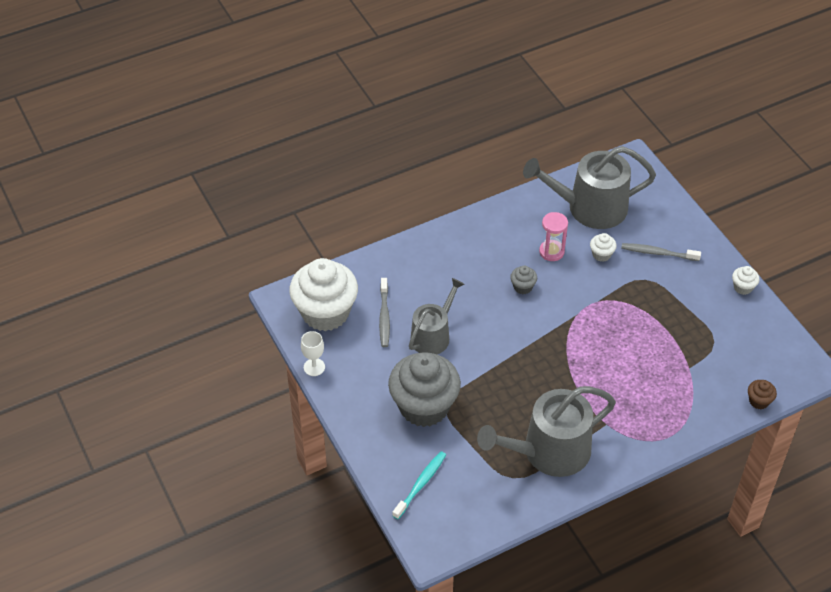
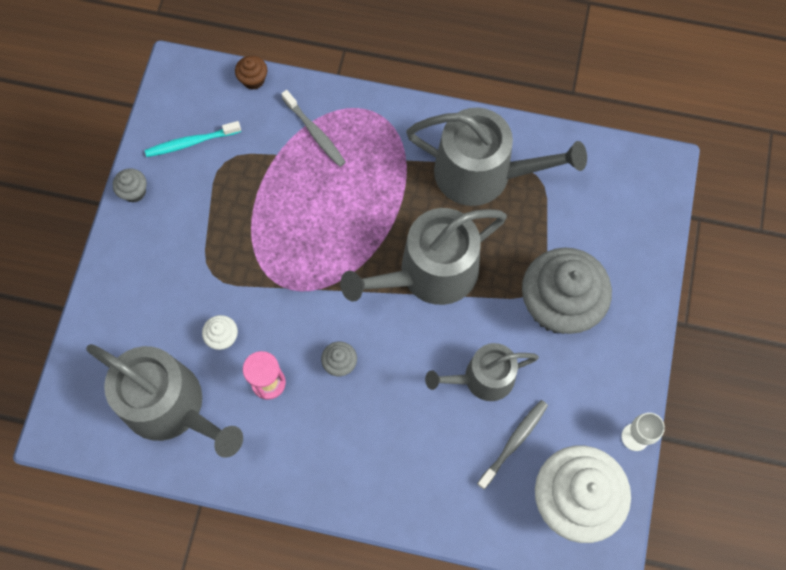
camera: 140 degrees left, 20 degrees up
turquoise toothbrush [392,451,446,519] -> turquoise toothbrush moved to [145,121,241,157]
grey toothbrush [621,243,701,261] -> grey toothbrush moved to [281,90,346,167]
white cupcake [732,266,759,295] -> grey cupcake [113,168,147,203]
none -> grey watering can [340,208,507,305]

